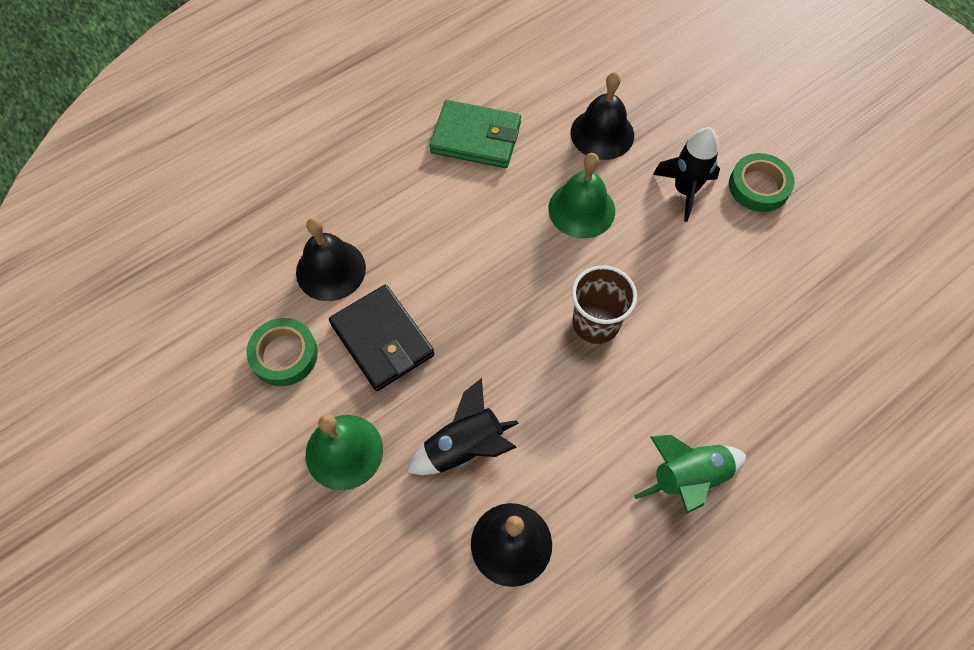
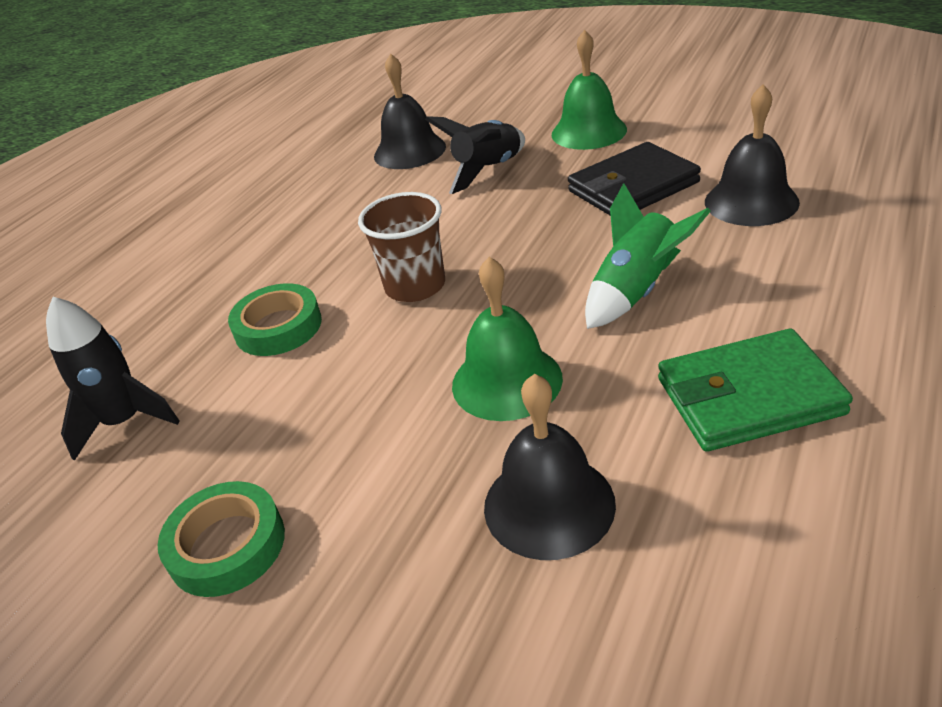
camera: 160 degrees right, 25 degrees down
green tape [246,318,318,386] -> green tape moved to [228,283,322,356]
black wallet [329,285,434,391] -> black wallet turned 60 degrees counterclockwise [568,142,701,216]
green rocket [634,435,746,514] -> green rocket moved to [585,183,711,329]
black rocket [653,127,720,222] -> black rocket moved to [46,297,180,461]

